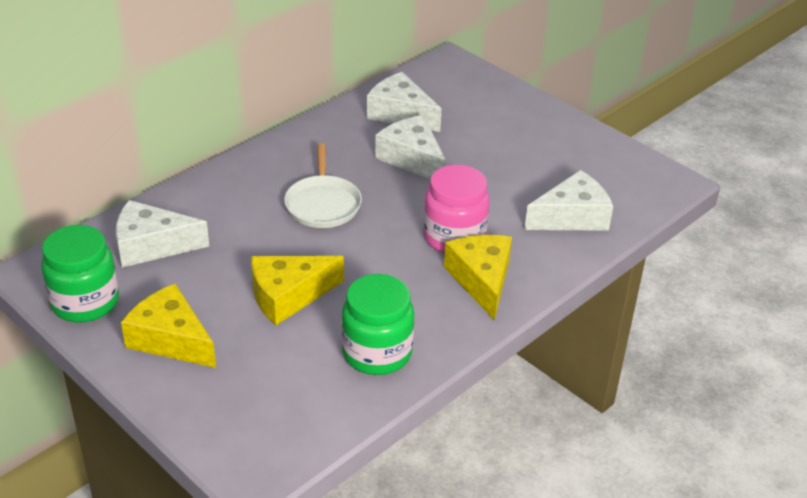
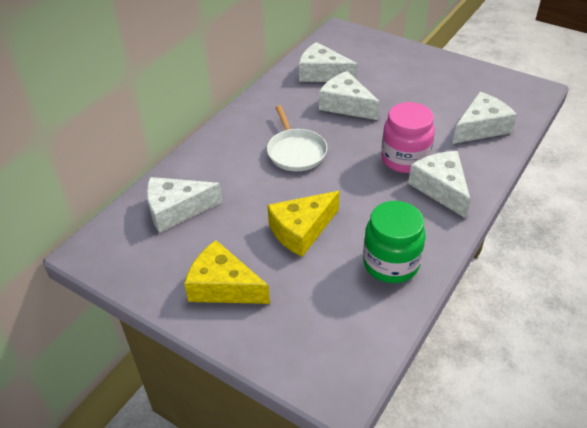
camera: 10 degrees left, 5 degrees up
green jar [41,225,119,323] -> none
yellow cheese [444,235,512,321] -> white cheese [408,151,471,218]

